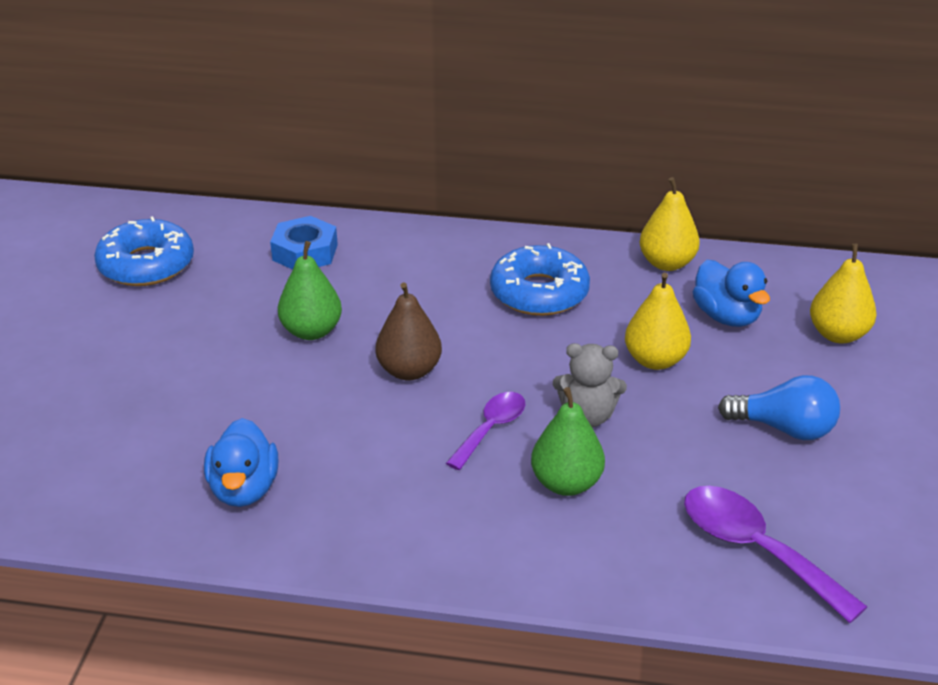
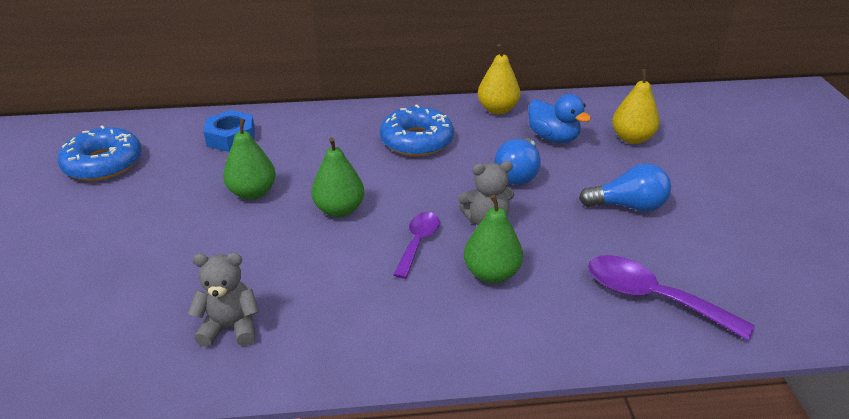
camera: 15 degrees left, 0 degrees up
blue duck [204,418,278,507] -> grey teddy bear [188,253,259,347]
brown pear [376,283,442,381] -> green pear [311,137,364,217]
yellow pear [625,273,691,370] -> blue light bulb [494,138,541,185]

